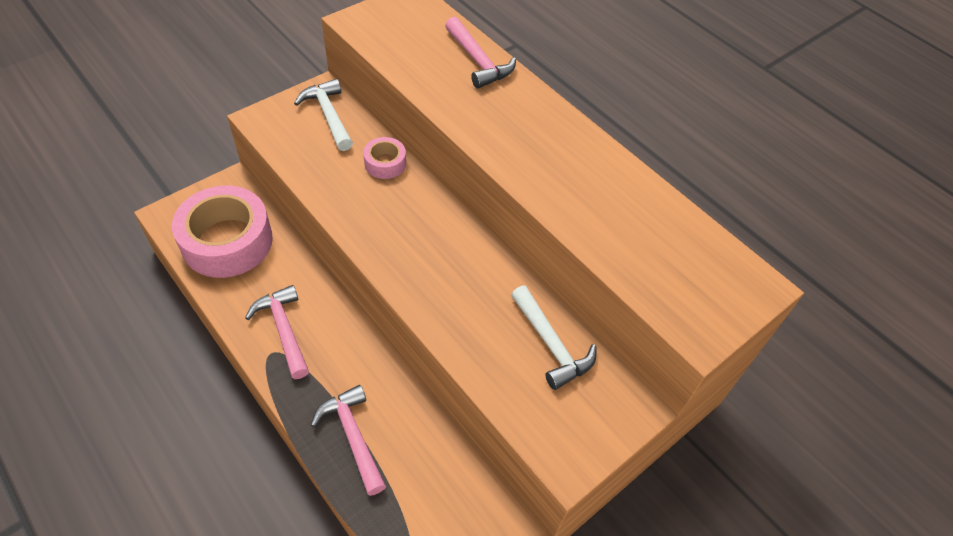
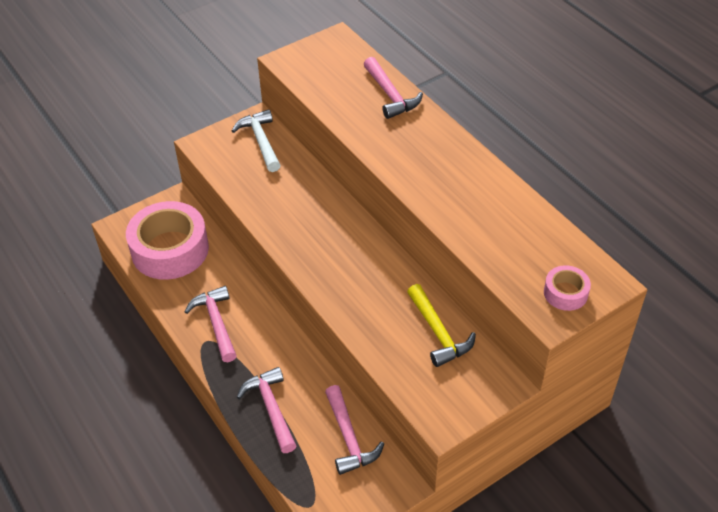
camera: 10 degrees right, 5 degrees down
pink tape [363,137,406,179] -> pink tape moved to [544,265,591,311]
white hammer [511,285,597,390] -> yellow hammer [407,284,476,367]
none -> pink hammer [325,385,384,475]

